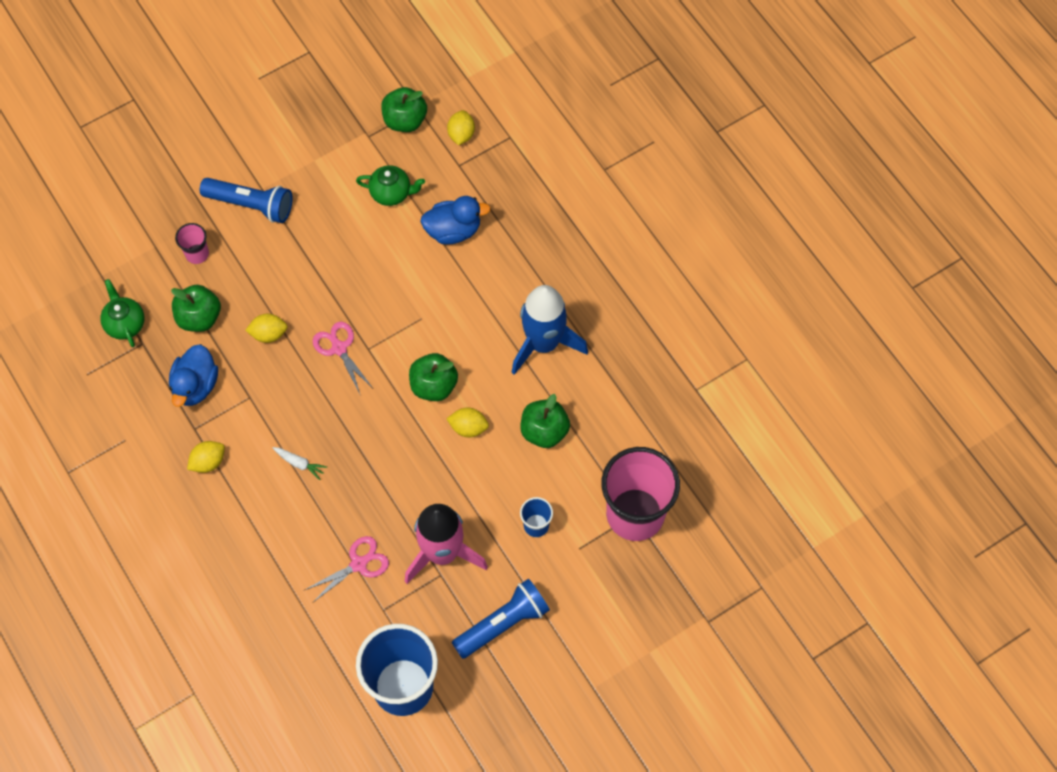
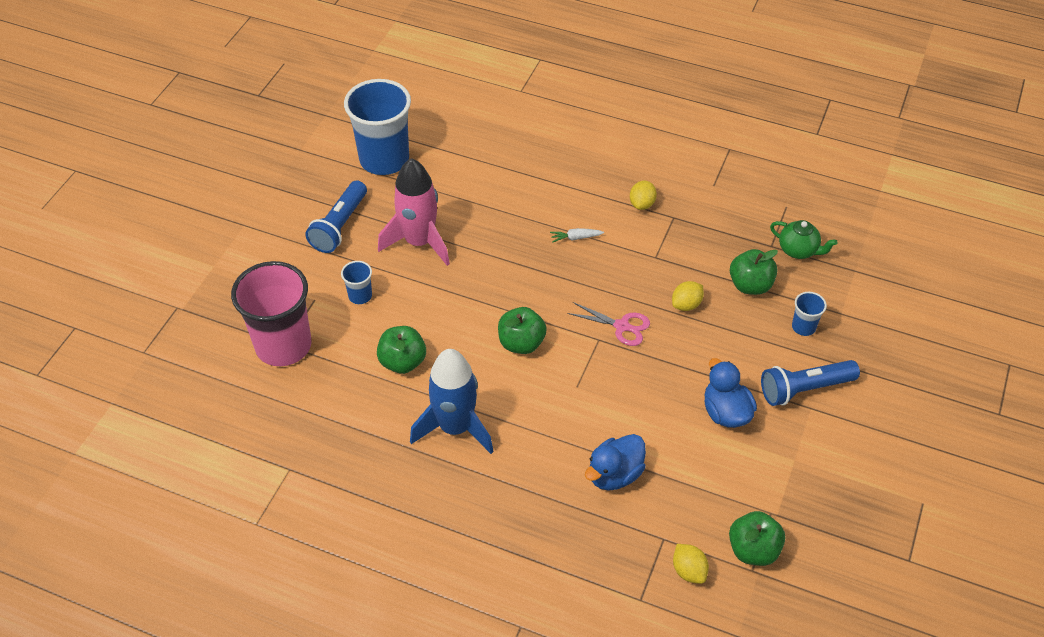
camera: 145 degrees right, 15 degrees down
blue duck [169,344,218,407] -> blue duck moved to [704,358,757,428]
pink cup [175,223,209,264] -> blue cup [792,292,827,336]
pink scissors [305,536,389,603] -> none
green teapot [356,165,425,206] -> none
yellow lemon [446,408,489,438] -> none

